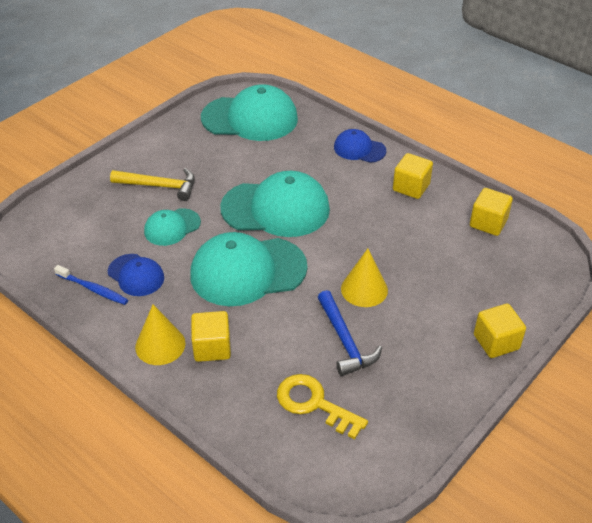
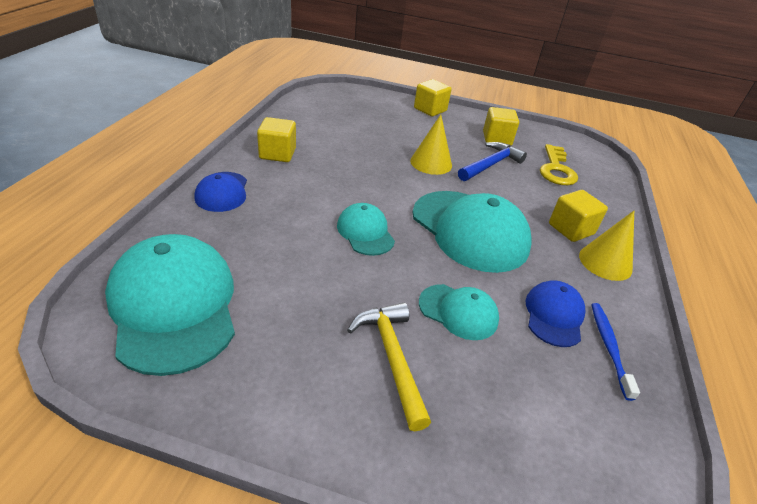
camera: 120 degrees left, 5 degrees down
turquoise cap [220,171,330,237] -> turquoise cap [337,203,395,256], size x0.53
yellow cube [470,188,513,236] -> yellow cube moved to [483,107,519,146]

